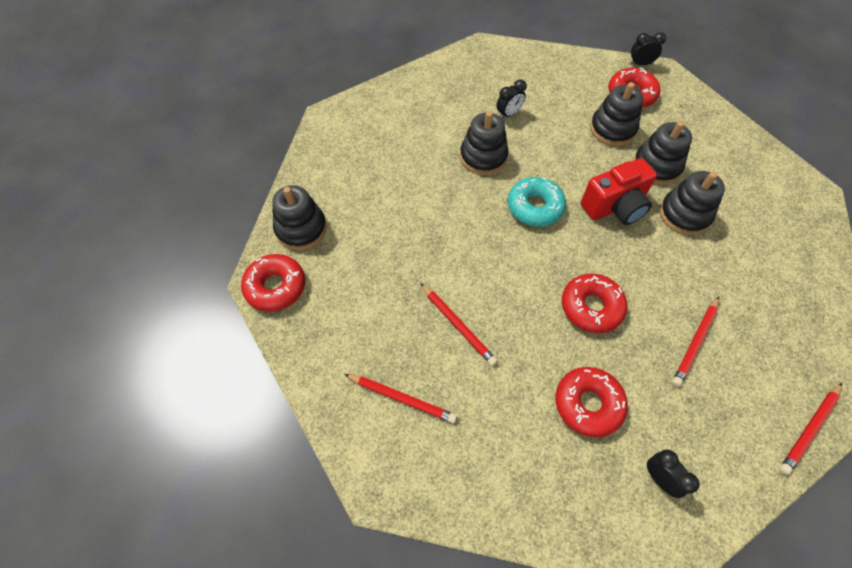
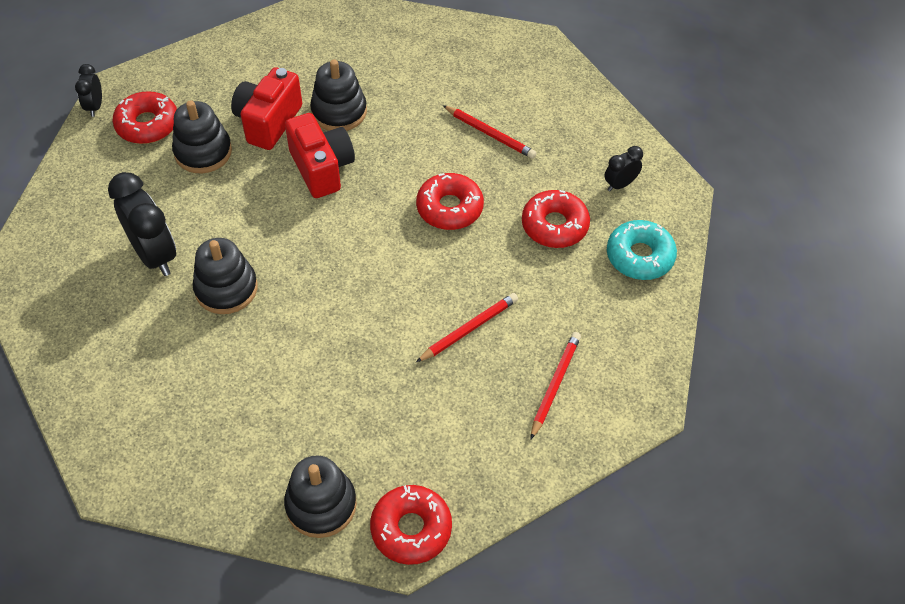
camera: 90 degrees left, 5 degrees down
black clock [497,80,527,118] -> black clock [108,172,176,276], size x1.93
turquoise donut [508,177,566,227] -> turquoise donut moved to [607,220,677,280]
black stacking toy [633,121,692,185] -> red camera [231,67,302,150]
red pencil [780,383,842,475] -> none

